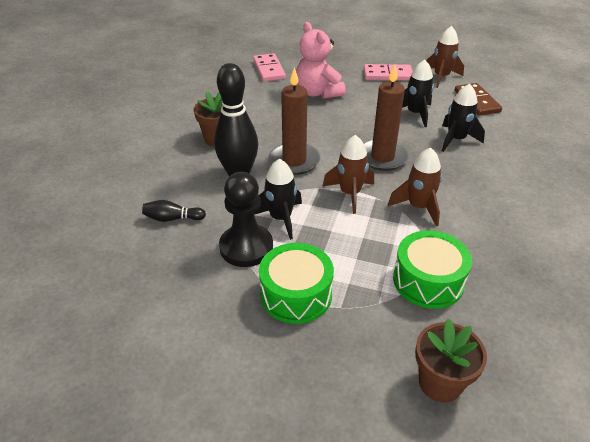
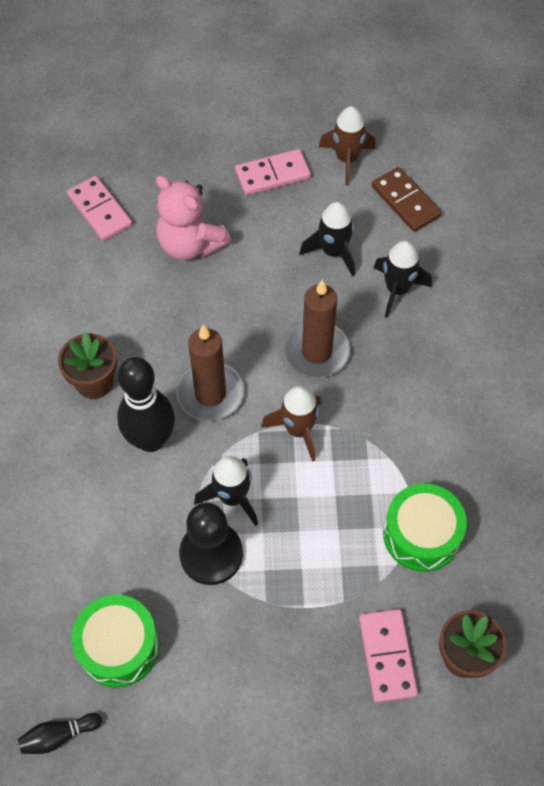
camera: 20 degrees left, 20 degrees up
black bowling pin [142,200,206,222] -> black bowling pin moved to [18,713,102,754]
green drum [259,243,334,324] -> green drum moved to [72,595,159,688]
brown rocket [388,148,442,226] -> none
none -> pink domino [359,609,418,703]

